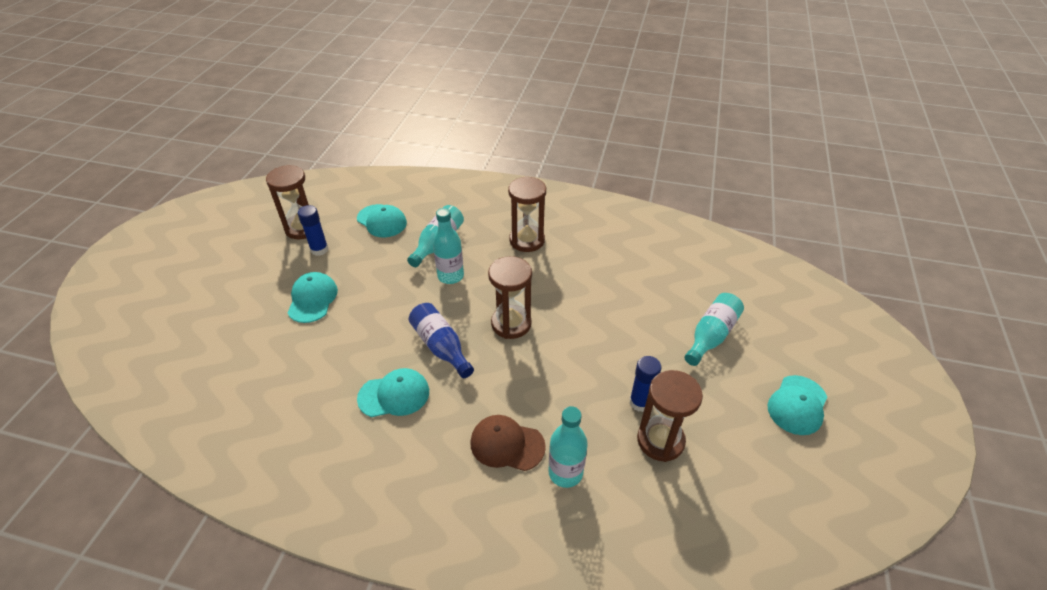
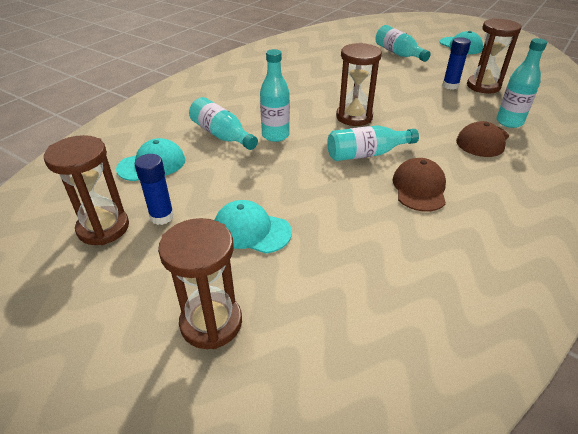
camera: 70 degrees left, 5 degrees down
turquoise cap [357,368,429,417] -> brown cap [392,158,446,212]
blue bottle [409,303,474,378] -> turquoise bottle [327,125,419,161]
brown hourglass [508,176,546,252] -> brown hourglass moved to [158,218,242,349]

